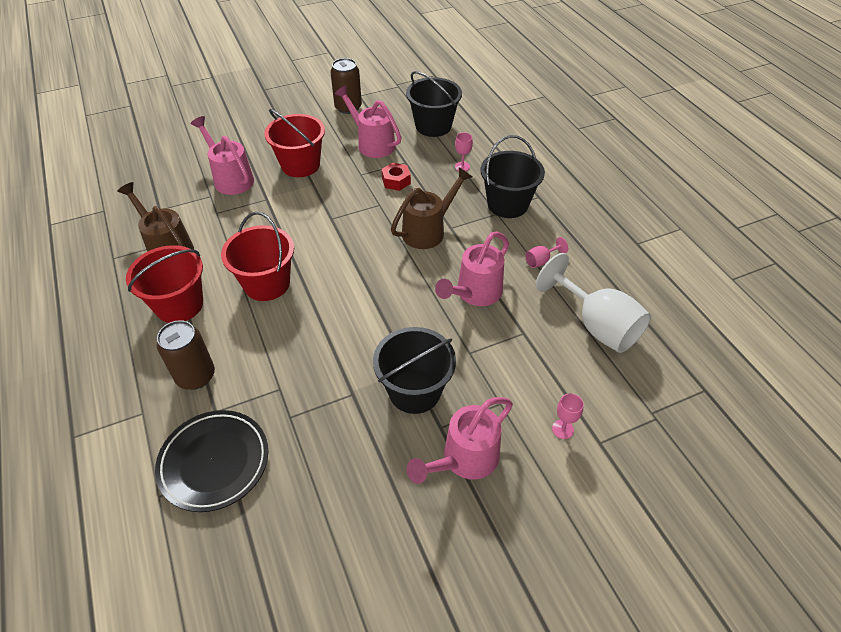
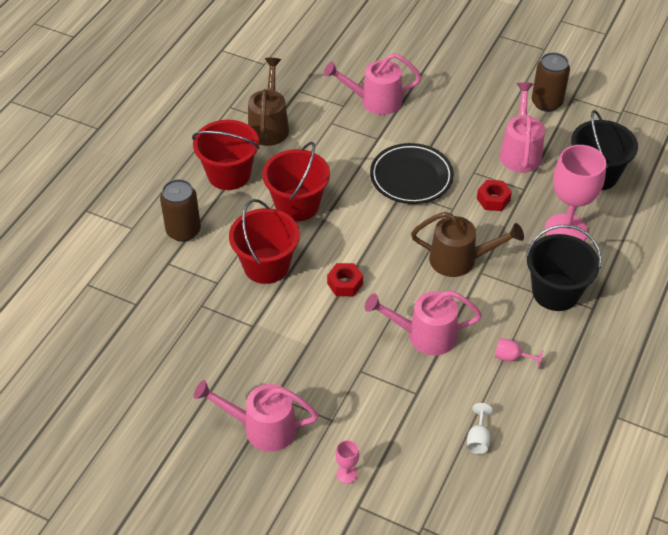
camera: 50 degrees right, 0 degrees up
black plate [155,410,268,512] -> black plate moved to [370,143,454,204]
pink watering can [191,116,254,195] -> pink watering can turned 105 degrees counterclockwise [324,53,421,115]
red bucket [264,109,325,177] -> red bucket moved to [229,199,300,284]
black bucket [373,327,456,414] -> none
pink goblet [455,133,473,171] -> pink goblet [545,145,606,241], size x2.41
white goblet [536,253,651,353] -> white goblet [467,403,493,454], size x0.41
none -> red nut [327,263,363,296]

